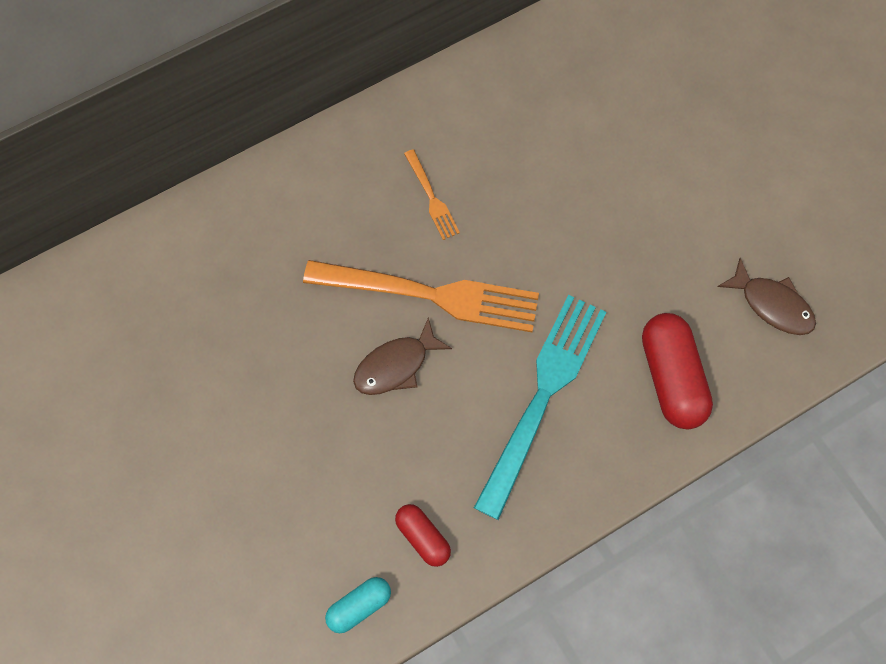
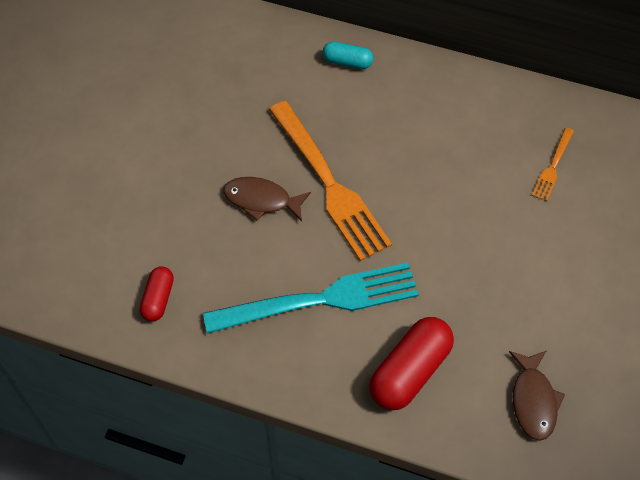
camera: 50 degrees right, 10 degrees down
turquoise capsule [325,577,391,633] -> turquoise capsule moved to [322,41,373,69]
orange fork [404,149,460,240] -> orange fork moved to [532,128,574,201]

